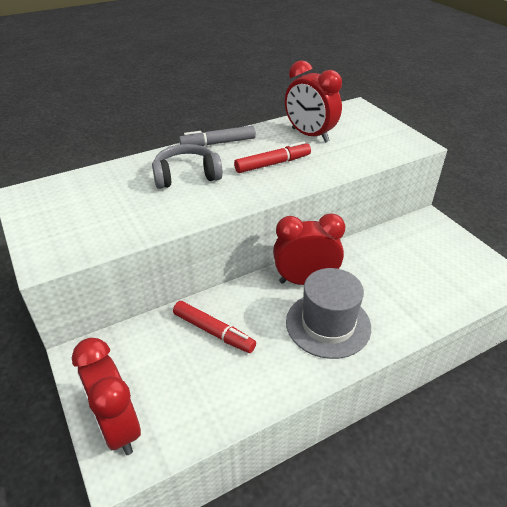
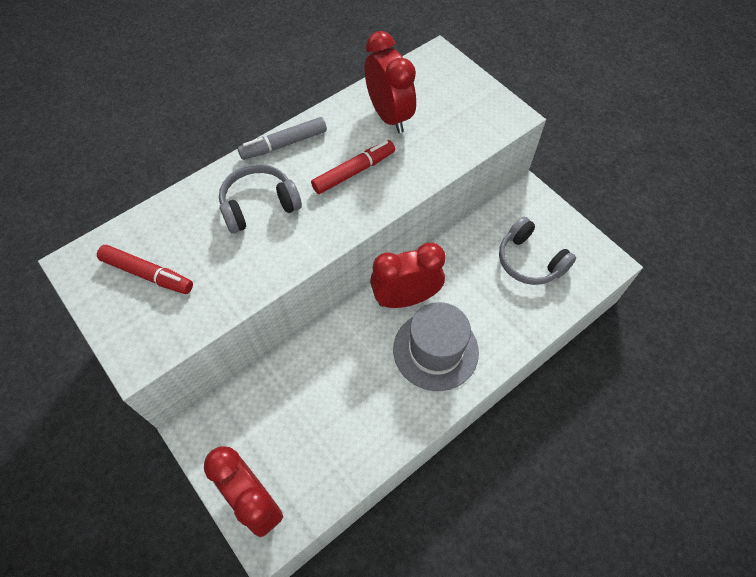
camera: 10 degrees left, 20 degrees up
red marker [173,301,256,353] -> red marker moved to [97,245,193,294]
red clock [285,60,342,143] -> red clock turned 150 degrees counterclockwise [365,31,416,133]
none -> grey headphones [499,217,576,285]

